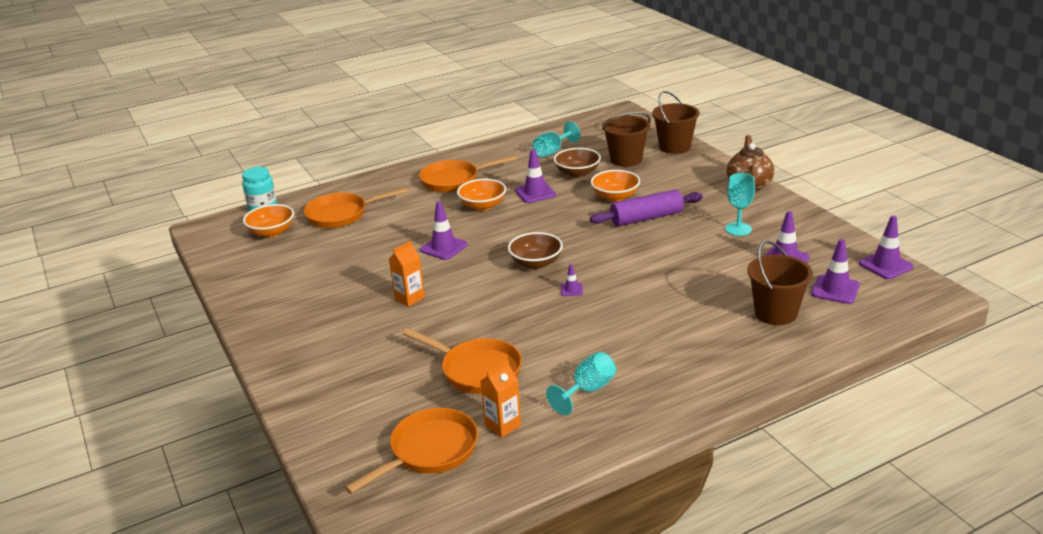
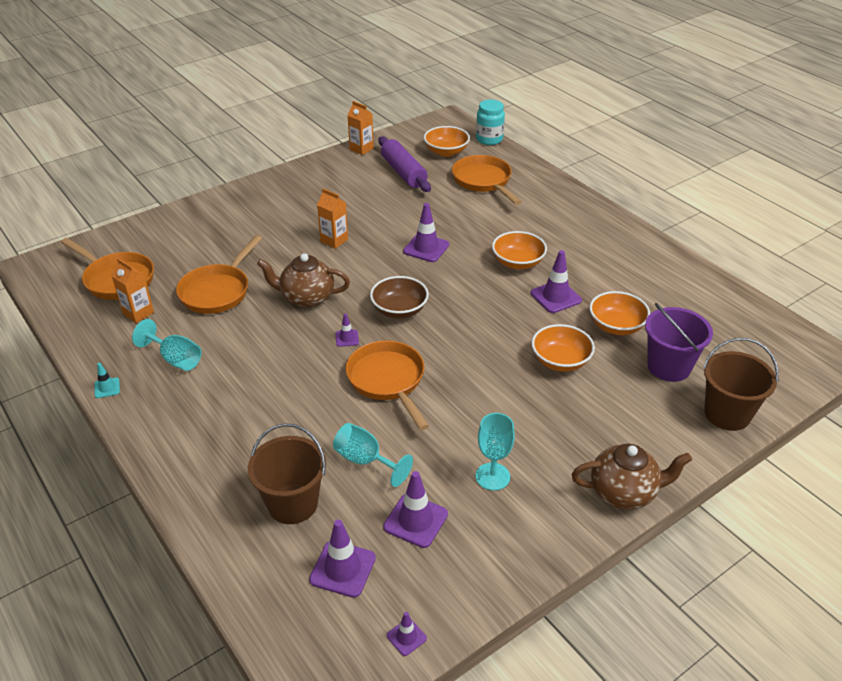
camera: 80 degrees right, 10 degrees up
orange pan [419,155,516,192] -> orange pan moved to [346,341,429,430]
turquoise goblet [532,121,580,157] -> turquoise goblet moved to [333,423,413,487]
brown bowl [554,148,601,178] -> orange bowl [589,291,650,335]
purple rolling pin [590,190,703,226] -> purple rolling pin moved to [378,136,431,192]
brown bucket [602,112,651,167] -> purple bucket [645,303,713,382]
purple traffic cone [859,215,914,279] -> purple traffic cone [387,612,427,656], size x0.54
none -> turquoise traffic cone [94,363,120,398]
none -> brown teapot [257,253,350,308]
none -> orange carton [348,101,374,155]

